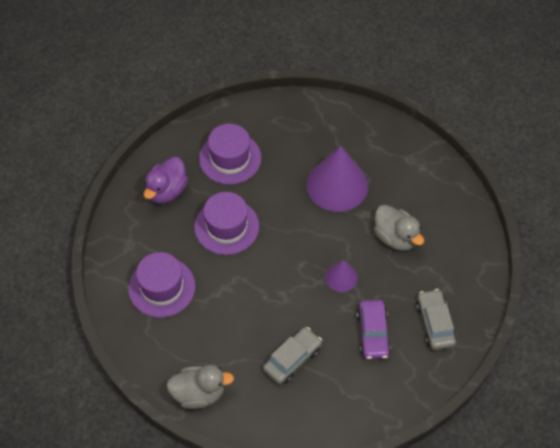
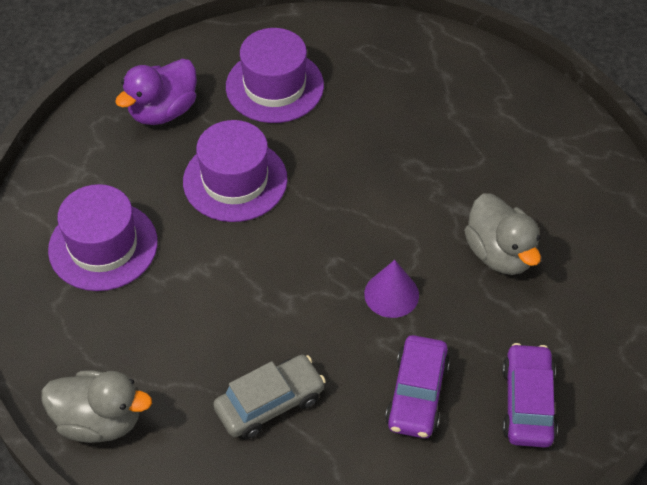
camera: 15 degrees right, 5 degrees down
purple cone [307,146,368,212] -> none
grey car [416,289,456,350] -> purple car [502,343,558,448]

